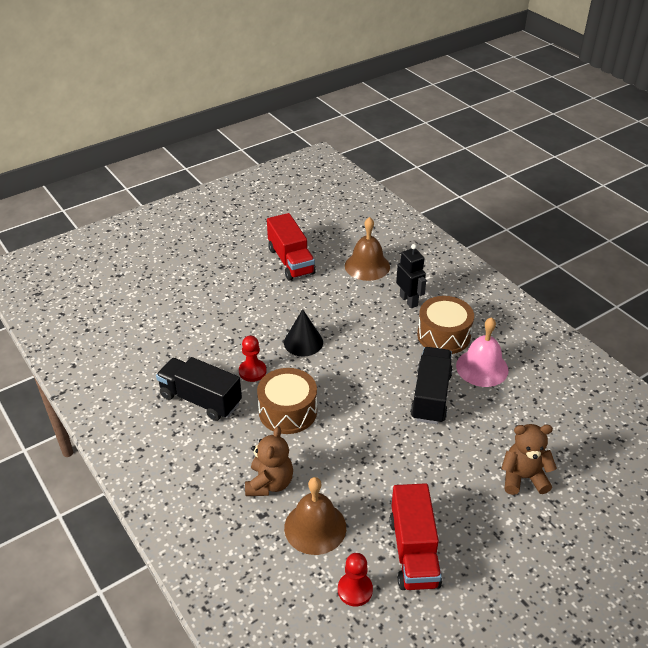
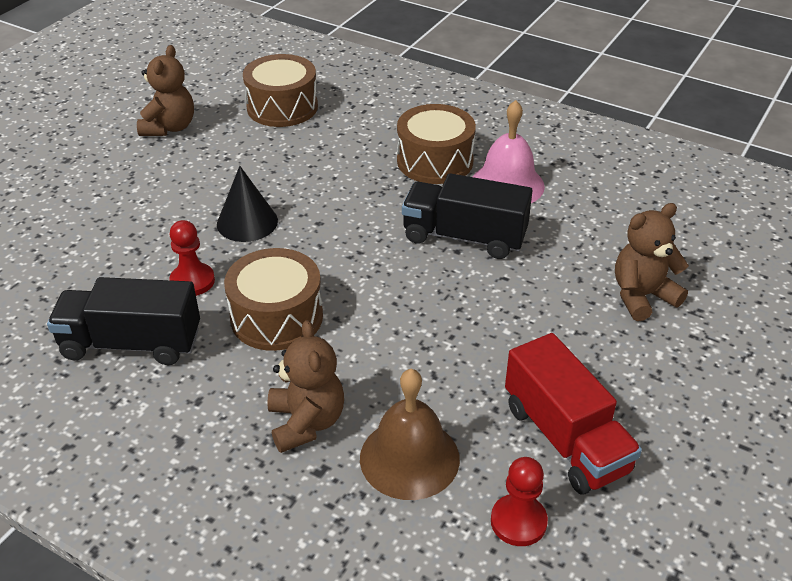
camera: 25 degrees left, 0 degrees up
red truck [267,213,316,280] -> brown teddy bear [137,45,194,136]
brown bell [345,217,390,281] -> brown drum [243,54,318,127]
black robot [396,244,426,308] -> none
black truck [410,347,453,424] -> black truck turned 60 degrees counterclockwise [402,173,532,259]

